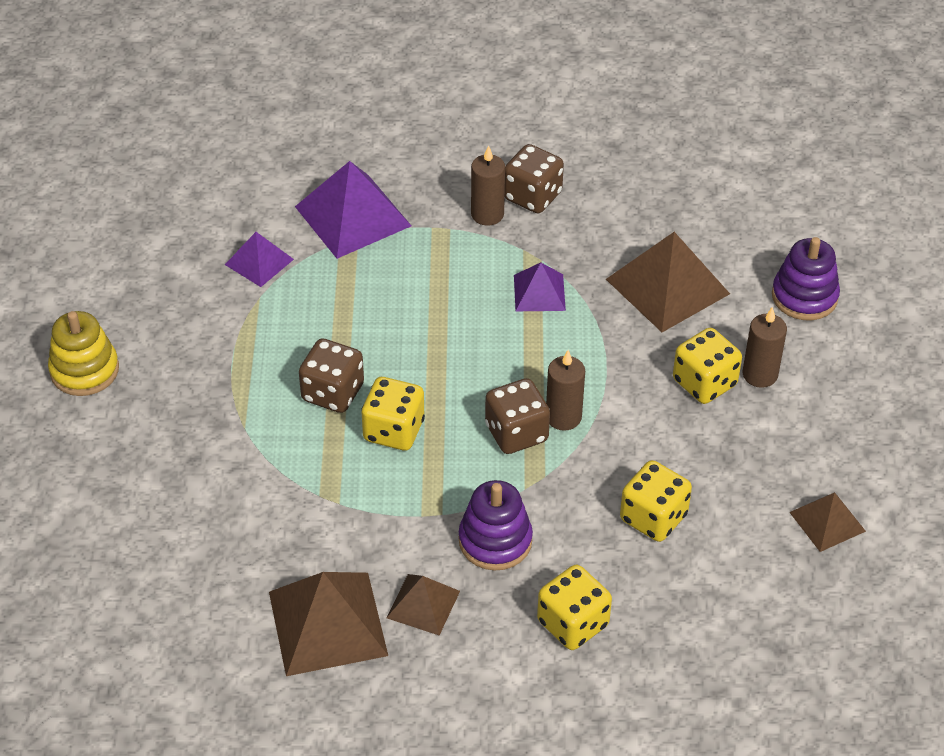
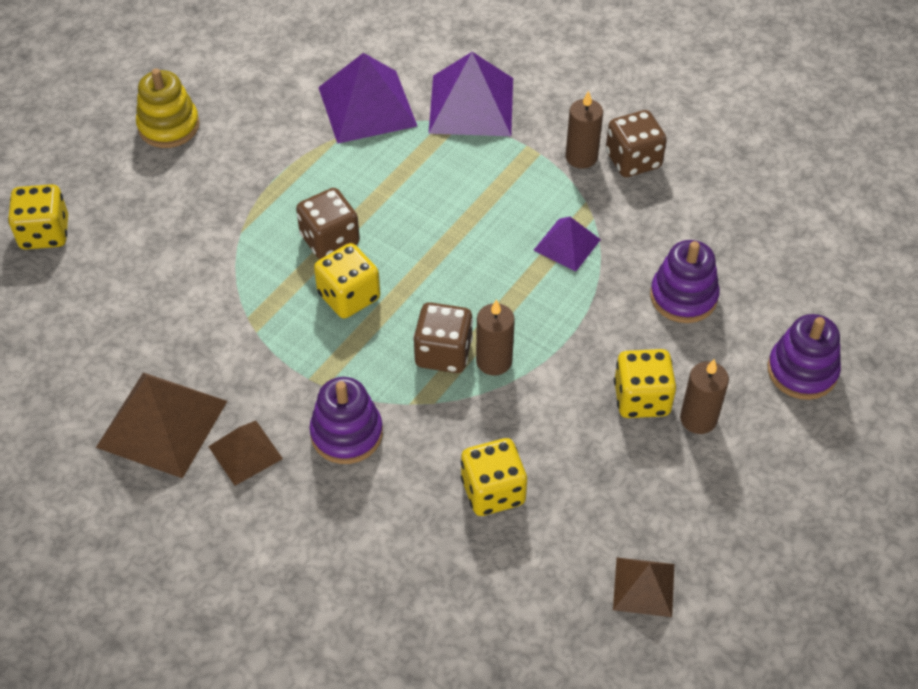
camera: 35 degrees right, 5 degrees up
purple pyramid [225,232,294,287] -> purple pyramid [318,53,417,144], size x1.78
yellow dice [537,565,612,650] -> yellow dice moved to [8,184,68,249]
brown pyramid [606,232,730,332] -> purple stacking toy [650,240,720,323]

